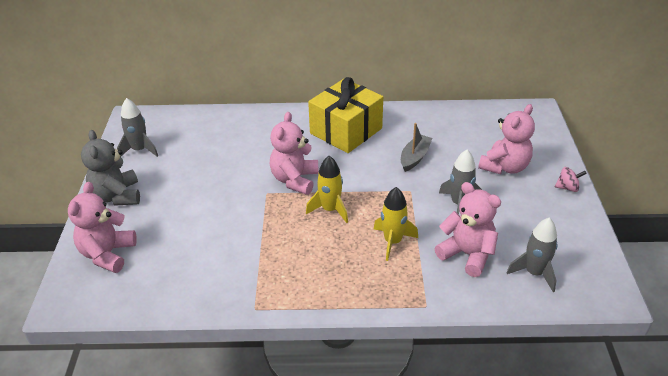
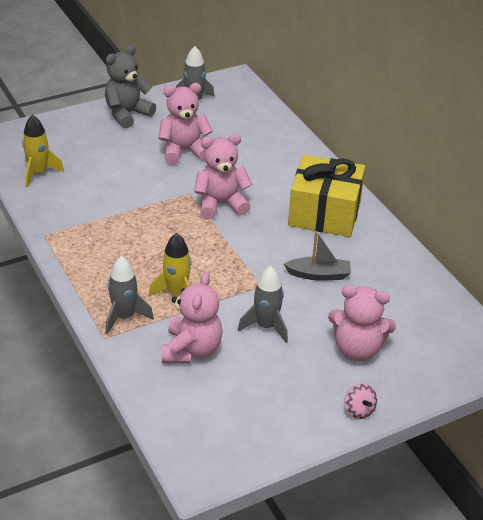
camera: 60 degrees right, 0 degrees up
pink teddy bear [68,182,137,273] -> pink teddy bear moved to [158,83,213,165]
yellow rocket [306,156,348,223] -> yellow rocket moved to [22,115,64,187]
grey rocket [506,218,558,292] -> grey rocket moved to [105,256,154,334]

